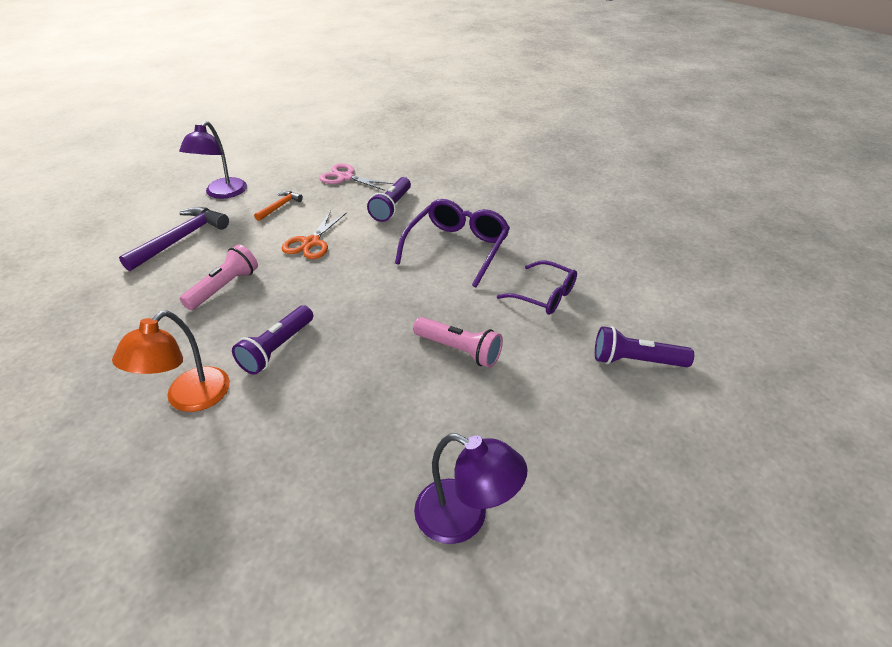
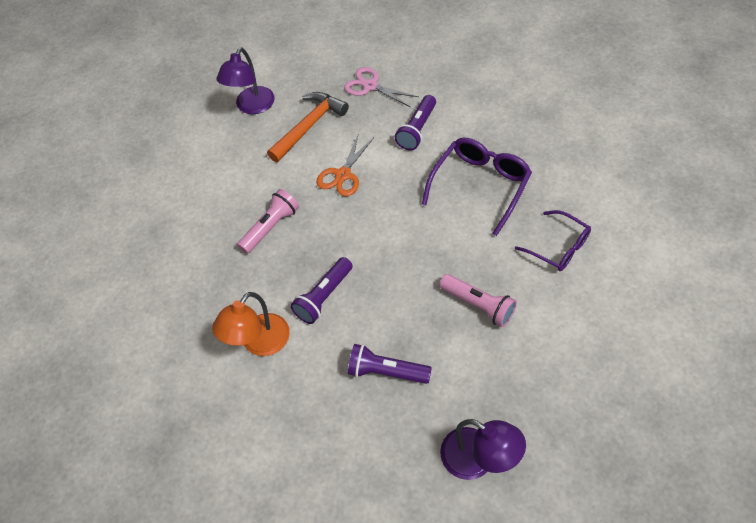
camera: 10 degrees right, 15 degrees up
purple hammer [119,207,229,271] -> none
orange hammer [254,191,303,221] -> orange hammer [267,92,349,162], size x1.87
purple flashlight [595,326,694,367] -> purple flashlight moved to [348,344,432,384]

